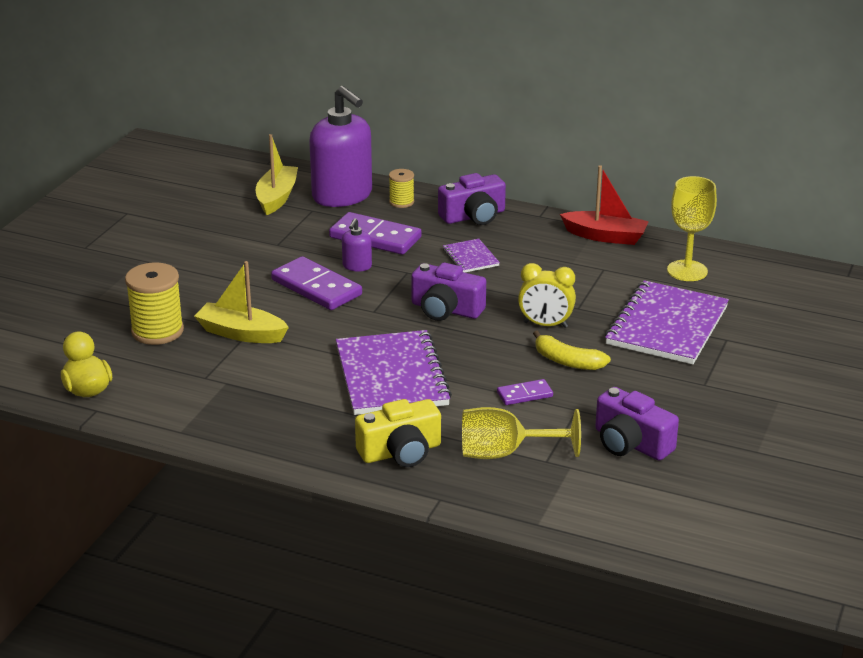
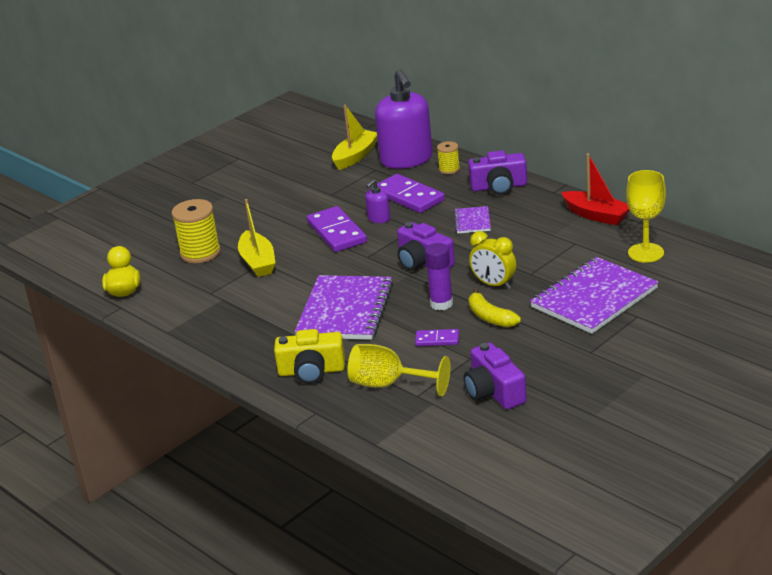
camera: 25 degrees right, 0 degrees up
yellow boat [194,261,289,343] -> yellow boat turned 150 degrees counterclockwise [238,199,275,277]
none -> purple glue stick [425,243,453,311]

